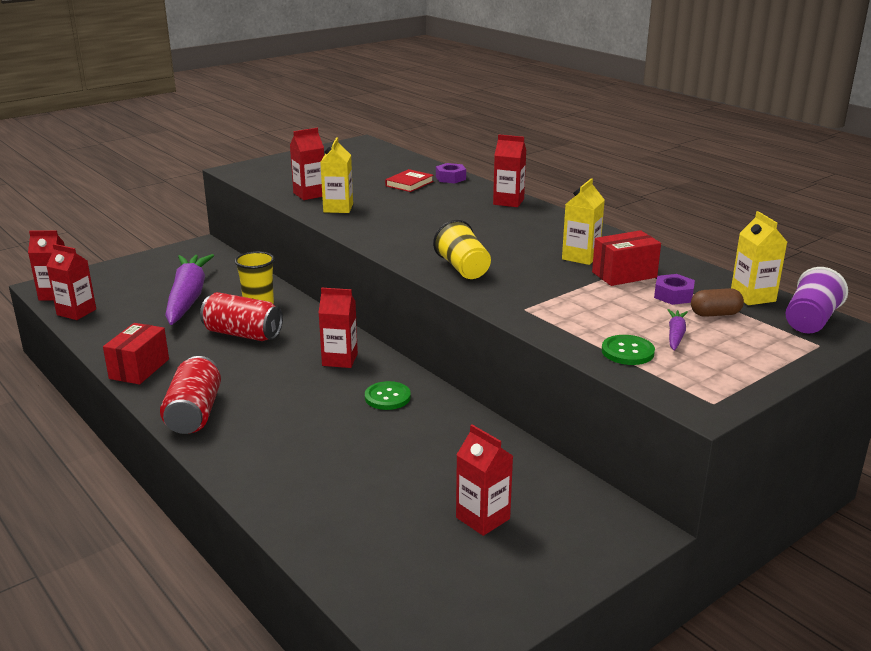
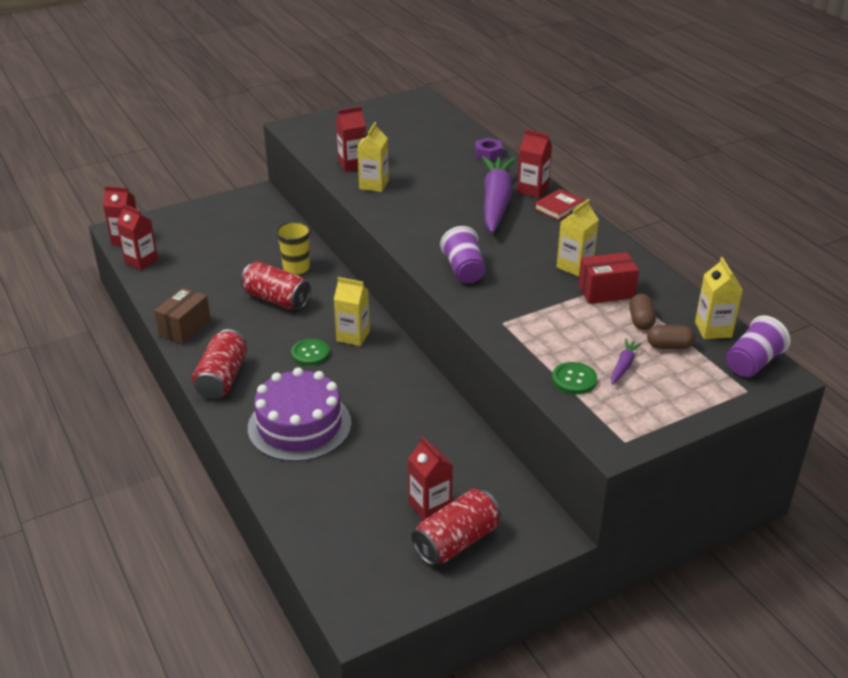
camera: 10 degrees right, 10 degrees up
red box [103,323,169,385] -> brown box [154,288,211,344]
purple carrot [165,254,214,325] -> purple carrot moved to [482,156,516,233]
red carton [318,288,358,368] -> yellow carton [334,277,370,346]
green button [365,381,411,410] -> green button moved to [291,339,330,366]
red book [385,169,434,192] -> red book moved to [534,189,584,221]
yellow cup [433,220,491,279] -> purple cup [440,226,486,283]
purple nut [654,274,695,305] -> brown capsule [629,294,656,330]
none -> purple cake [248,367,351,462]
none -> red can [411,489,501,566]

